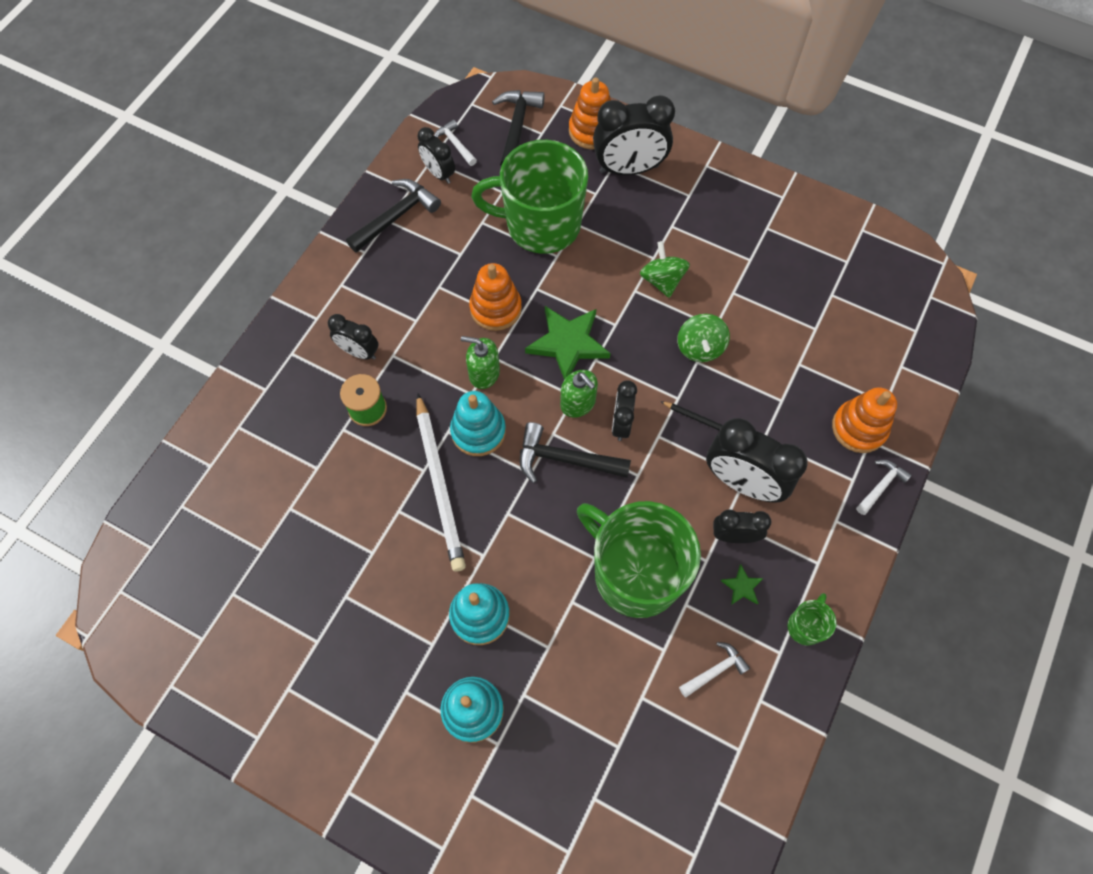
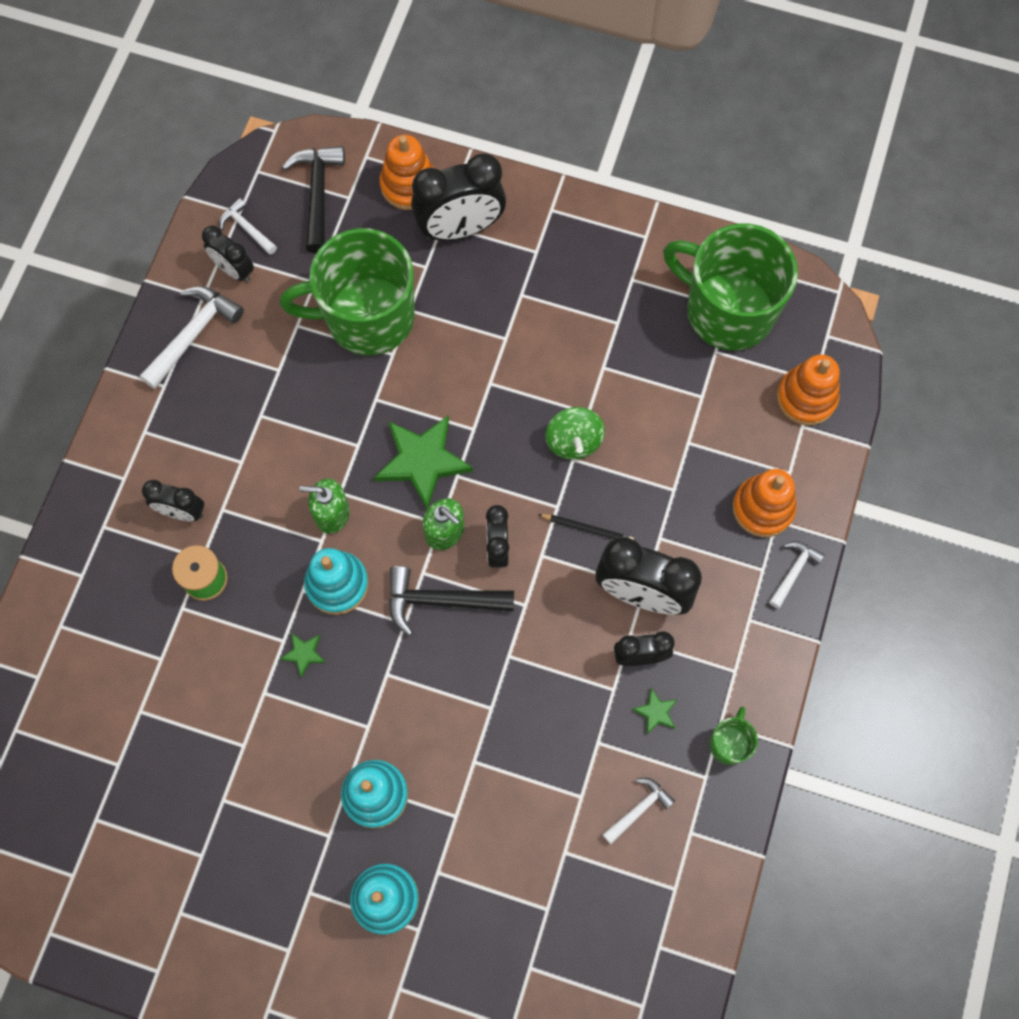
camera: 10 degrees left, 5 degrees up
black hammer [346,179,441,253] -> white hammer [140,286,244,389]
white pencil [417,393,466,572] -> green star [280,633,326,678]
orange stacking toy [469,263,522,331] -> orange stacking toy moved to [777,354,840,426]
green mug [577,501,701,618] -> green mug moved to [663,223,798,351]
green spinning top [640,241,690,298] -> none

